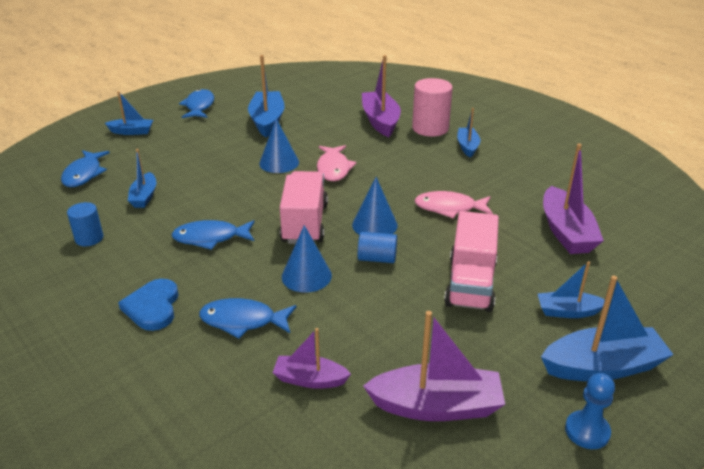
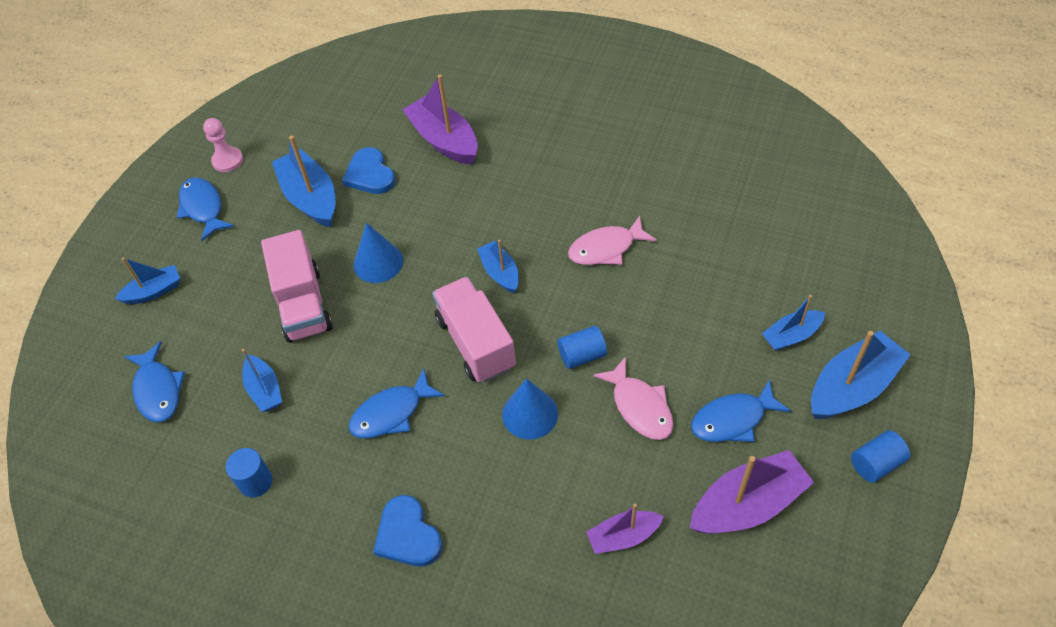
camera: 25 degrees left, 20 degrees up
blue fish [199,298,297,338] -> blue fish moved to [691,380,791,442]
pink fish [317,145,357,181] -> pink fish moved to [593,356,673,440]
blue cone [352,177,398,235] -> none
pink cylinder [412,78,453,136] -> none
pink truck [444,211,499,312] -> pink truck moved to [261,230,333,342]
blue boat [457,108,480,158] -> blue boat moved to [477,239,519,293]
purple boat [543,144,604,254] -> none
blue pawn [565,373,615,449] -> blue cylinder [851,430,910,483]
none -> pink pawn [203,118,243,172]
none -> blue heart [342,147,396,194]

